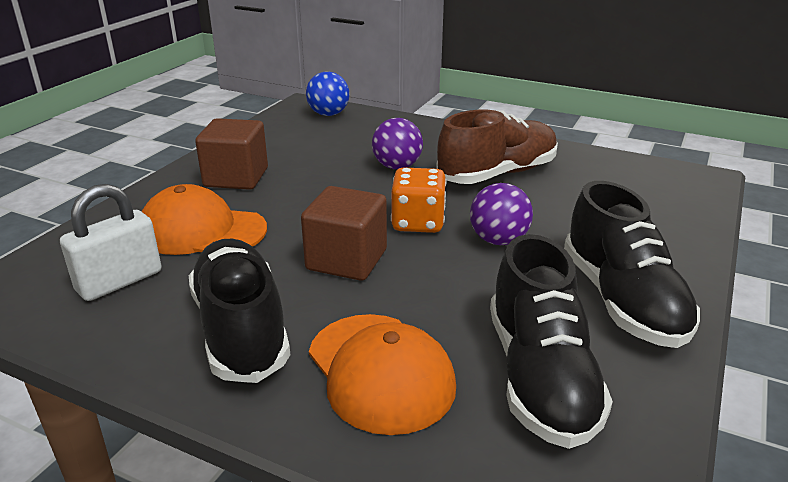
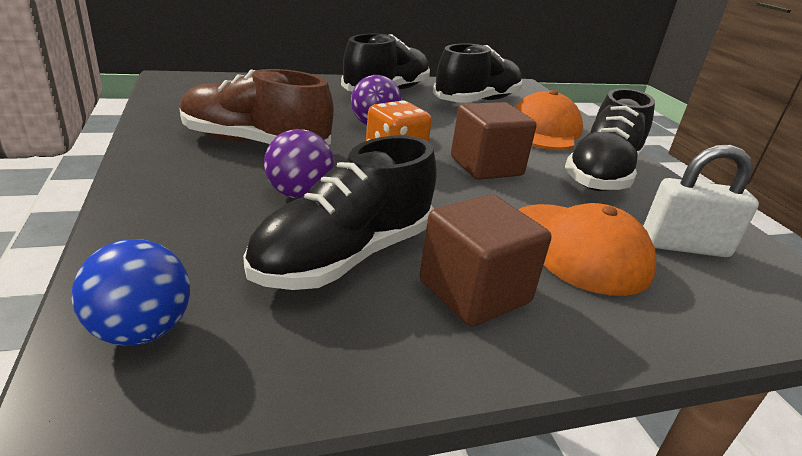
camera: 135 degrees left, 0 degrees up
none -> black shoe [243,136,437,290]

